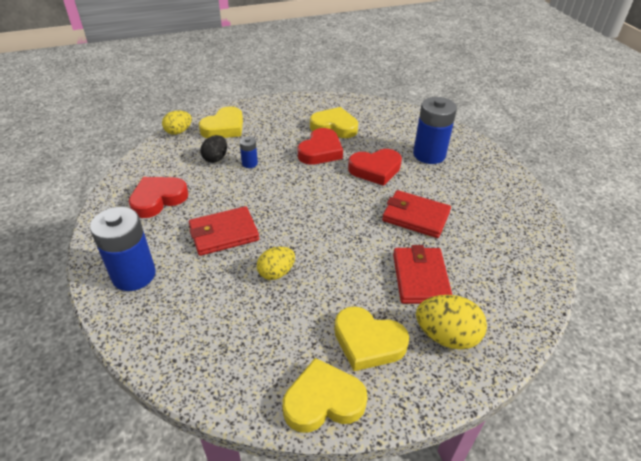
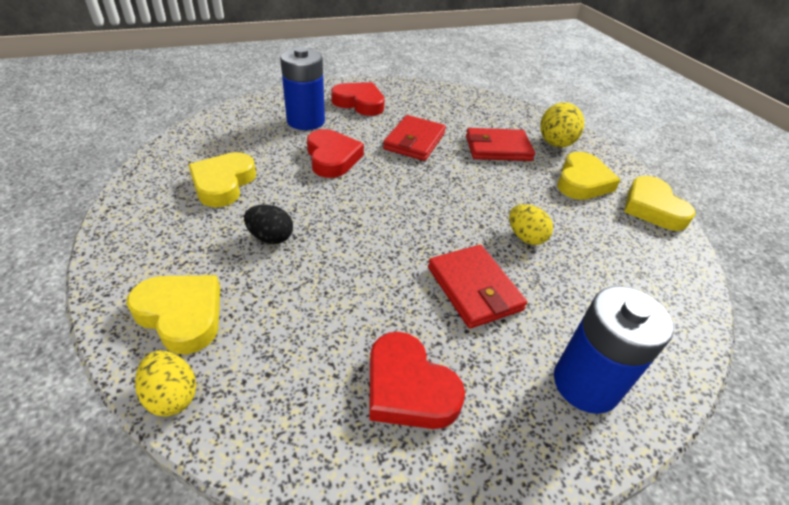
camera: 95 degrees left, 0 degrees up
black egg [200,135,227,163] -> black egg moved to [244,205,293,244]
blue battery [239,137,258,168] -> none
red heart [298,128,343,165] -> red heart moved to [331,82,385,116]

